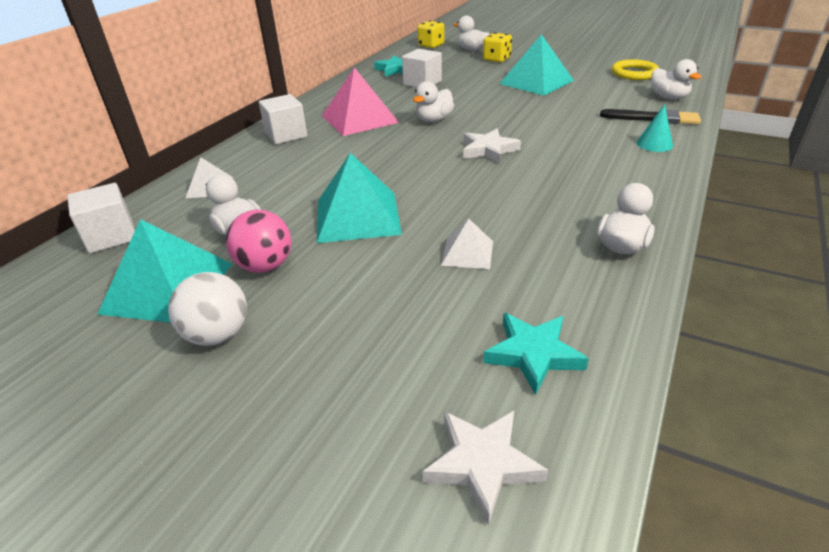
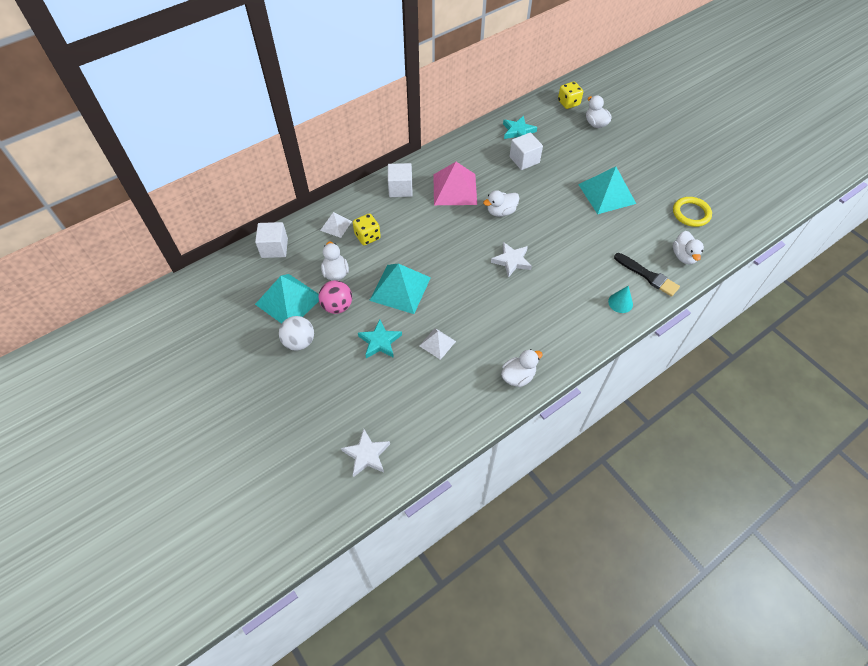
camera: 25 degrees right, 20 degrees up
yellow dice [483,32,512,63] -> yellow dice moved to [353,214,381,245]
turquoise star [483,313,589,395] -> turquoise star moved to [358,319,402,358]

